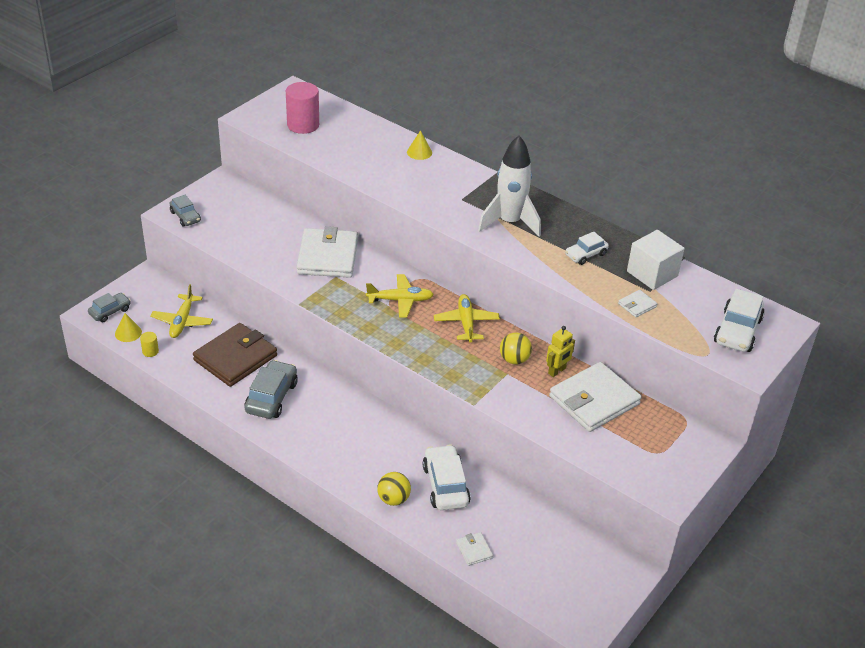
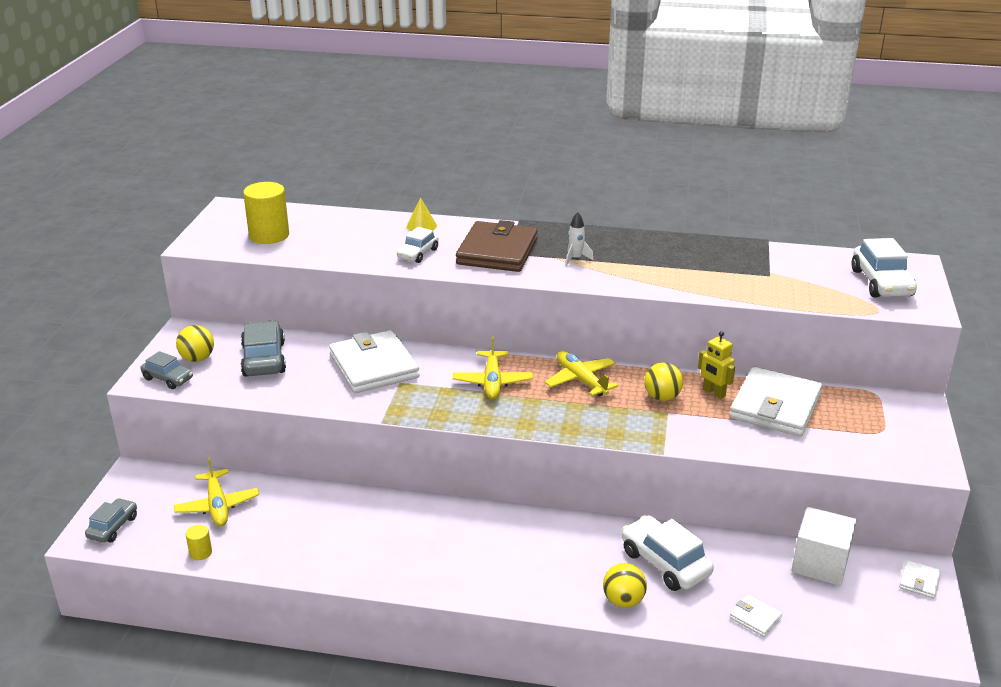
camera: 25 degrees left, 10 degrees down
yellow cone [115,313,142,342] -> none
brown wallet [193,323,277,387] -> brown wallet moved to [456,220,538,272]
grey car [245,360,298,419] -> grey car moved to [241,320,286,377]
pink cylinder [286,82,319,134] -> yellow cylinder [243,182,289,244]
yellow plane [366,274,434,317] -> yellow plane turned 120 degrees clockwise [453,336,533,399]
white rocket [478,135,541,237] -> white rocket [565,212,594,266], size x0.43
yellow robot [546,326,575,377] -> yellow robot turned 120 degrees clockwise [698,331,735,399]
white car [565,232,609,265] -> white car moved to [397,227,438,263]
white wallet [618,290,657,317] -> white wallet moved to [899,560,941,598]
white cube [627,230,685,290] -> white cube moved to [791,507,856,586]
none -> yellow ball [176,325,214,362]

